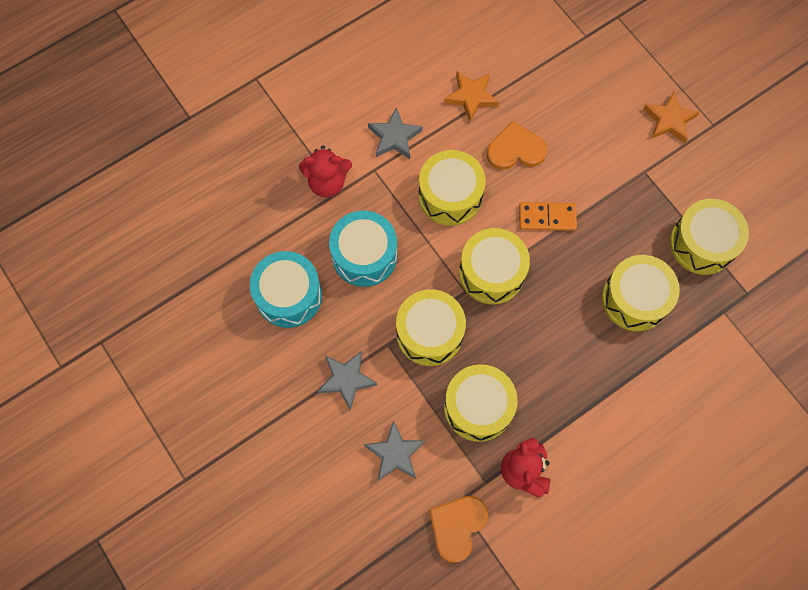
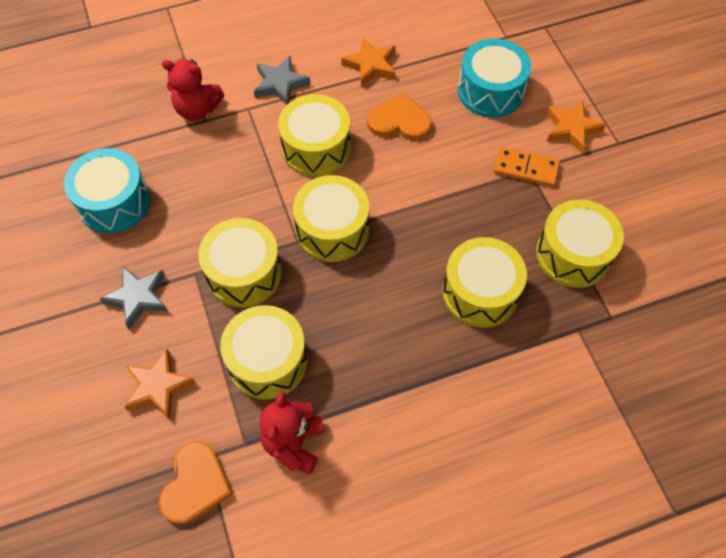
camera: 15 degrees right, 10 degrees down
turquoise drum [329,210,397,287] -> turquoise drum moved to [458,39,531,118]
grey star [364,420,425,481] -> orange star [125,349,195,419]
orange heart [429,496,488,562] -> orange heart turned 150 degrees clockwise [159,441,232,524]
orange domino [519,202,577,231] -> orange domino moved to [494,147,560,187]

